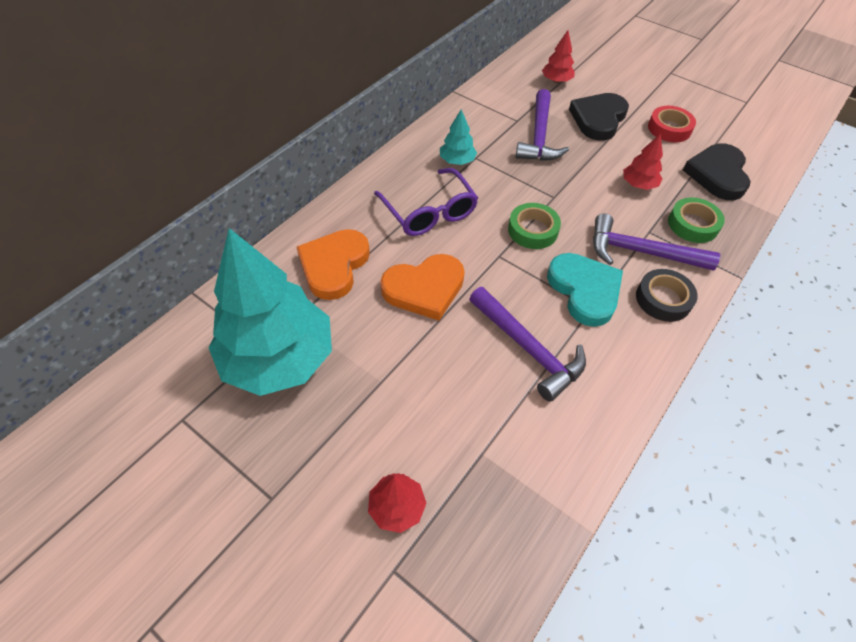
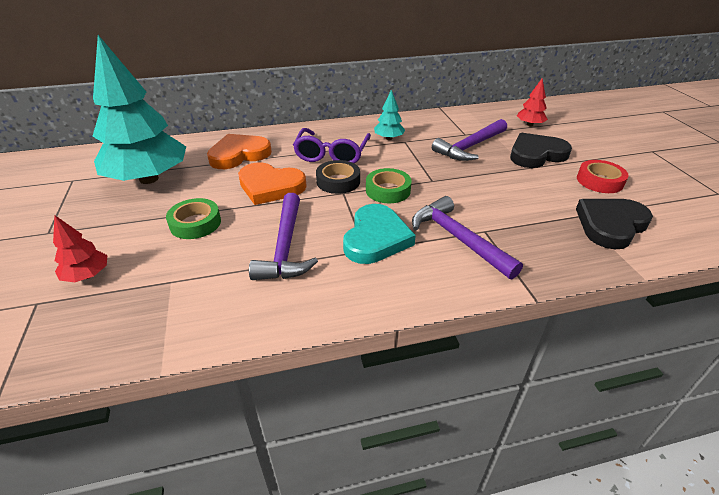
camera: 40 degrees right, 15 degrees down
red tree [623,133,663,190] -> none
black tape [636,269,698,322] -> black tape moved to [316,160,360,194]
green tape [668,198,725,243] -> green tape moved to [166,198,221,239]

